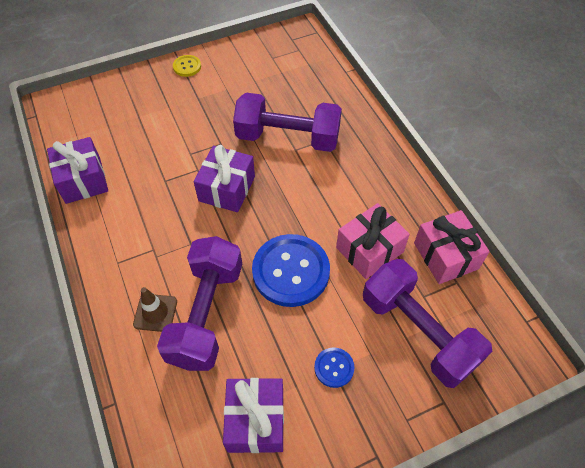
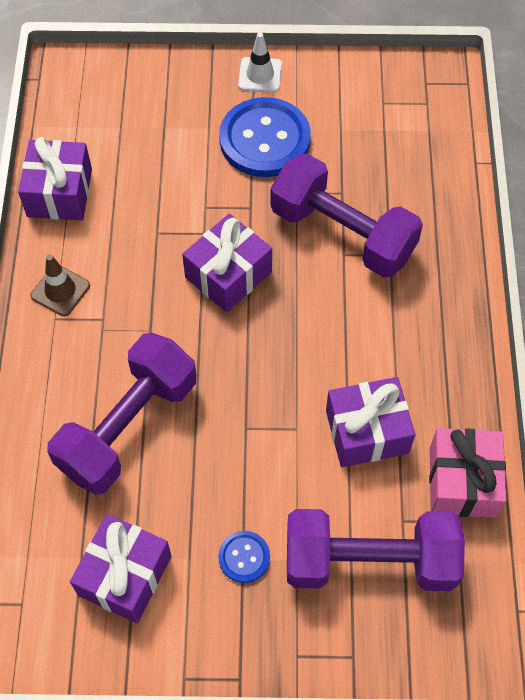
camera: 25 degrees right, 5 degrees up
brown traffic cone [133,287,177,332] -> brown traffic cone moved to [30,254,90,317]
yellow button [173,55,201,77] -> white traffic cone [238,33,282,93]
blue button [252,234,330,307] -> blue button moved to [219,97,311,177]
pink gift [336,203,410,279] -> purple gift [326,377,415,467]
purple dumbbell [363,259,492,388] -> purple dumbbell turned 75 degrees counterclockwise [287,509,465,591]

